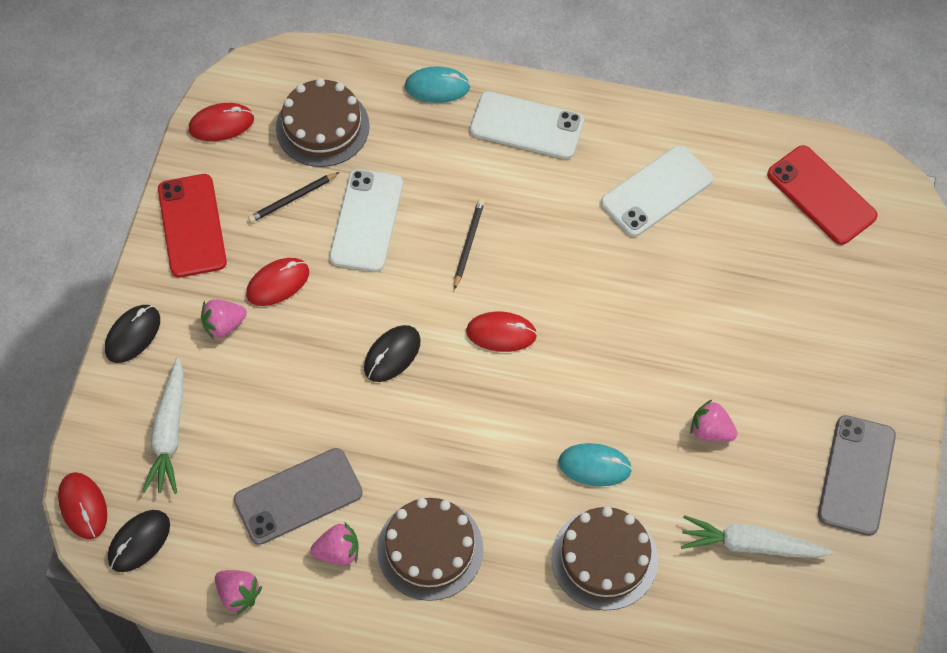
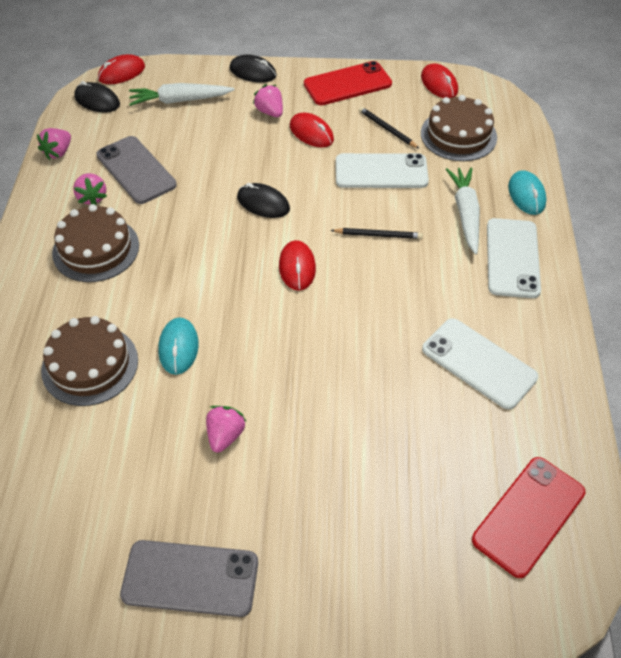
camera: 80 degrees right, 10 degrees down
white carrot [681,515,834,558] -> white carrot moved to [446,168,480,254]

